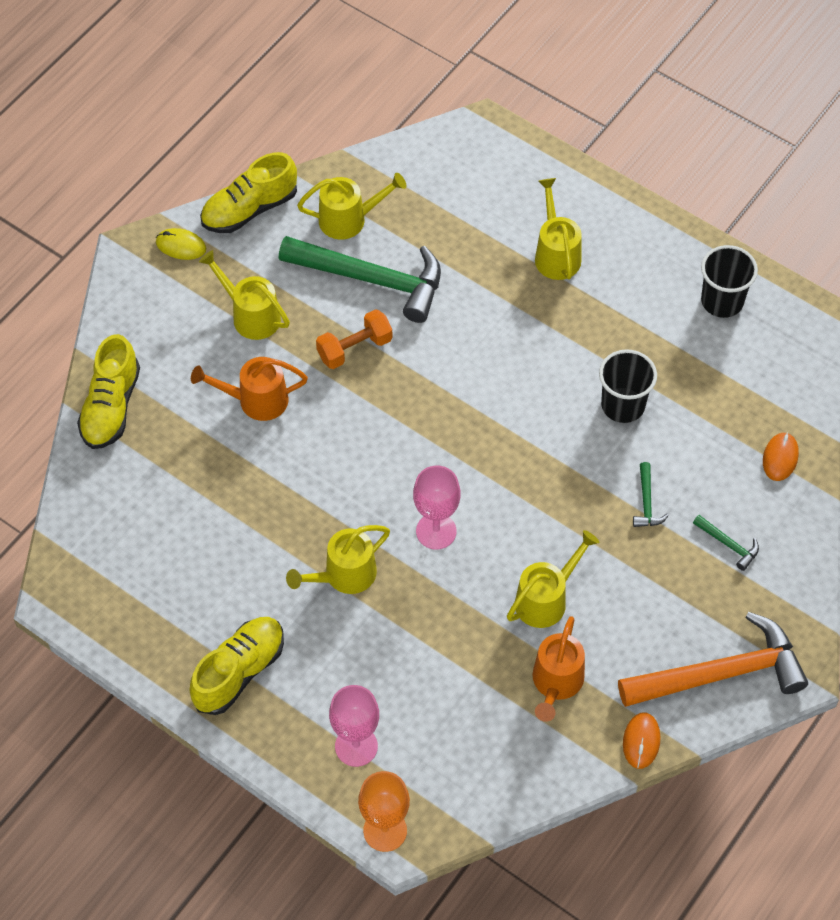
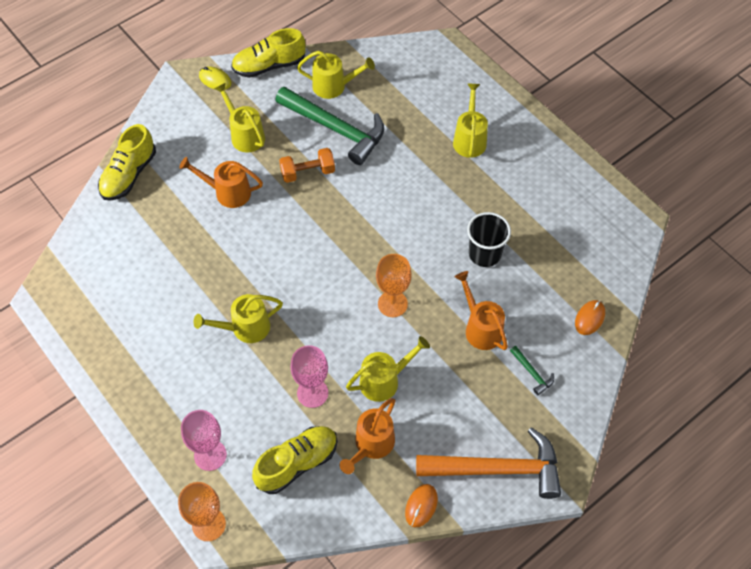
camera: 15 degrees right, 0 degrees up
yellow shoe [189,617,284,715] -> yellow shoe moved to [252,426,338,494]
pink goblet [413,466,460,549] -> pink goblet moved to [290,345,328,408]
green hammer [633,462,669,527] -> orange watering can [455,271,508,350]
black cup [701,245,758,318] -> none
none -> orange goblet [376,254,412,317]

